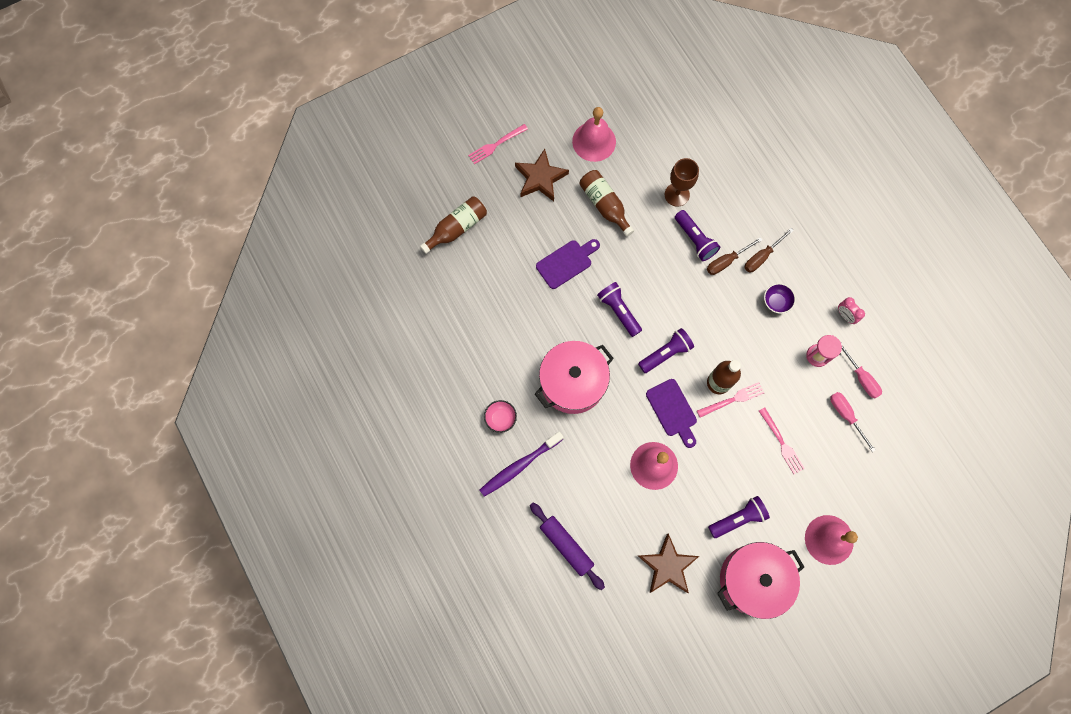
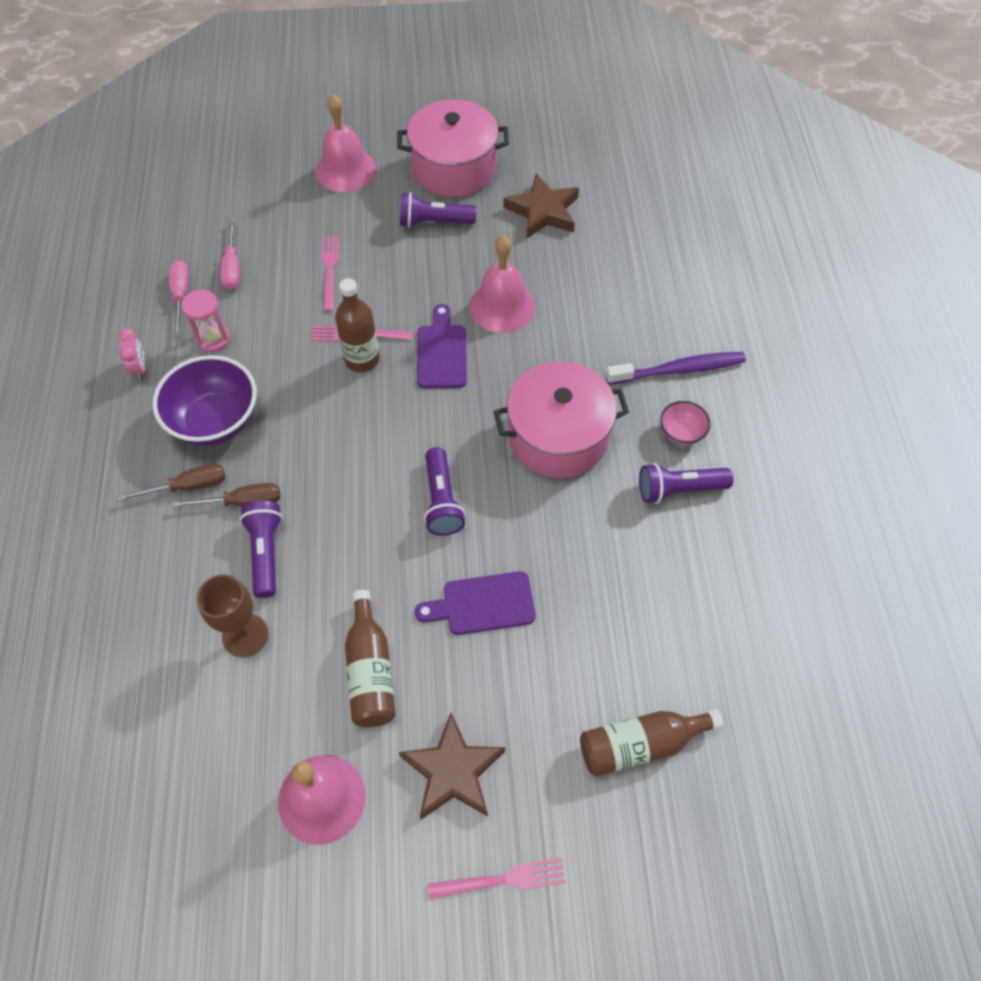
camera: 155 degrees left, 15 degrees down
purple rolling pin [530,503,605,590] -> none
purple flashlight [638,328,694,373] -> purple flashlight moved to [639,463,733,504]
purple bowl [764,283,796,314] -> purple bowl [152,355,257,446], size x2.03

